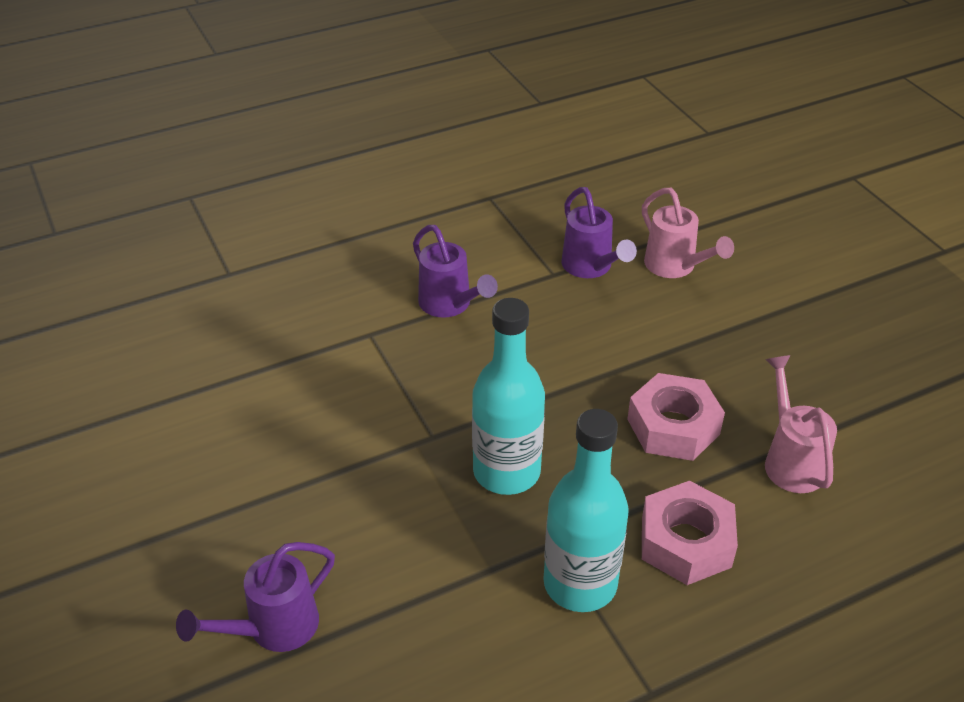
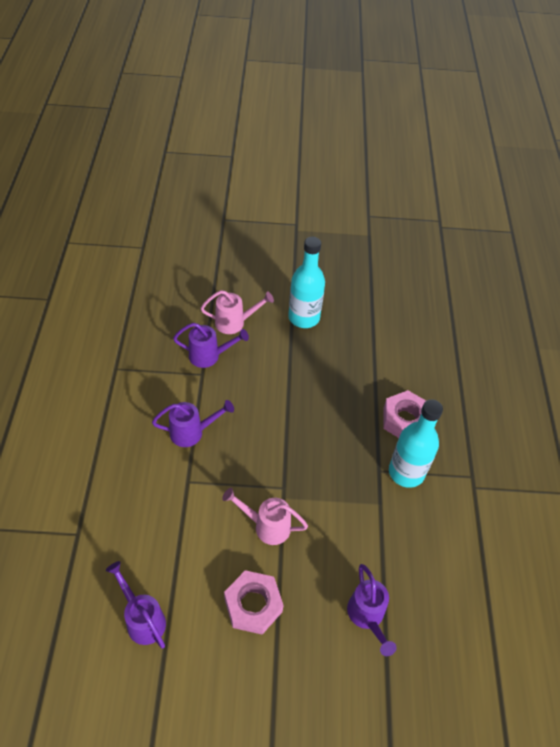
camera: 65 degrees left, 10 degrees up
turquoise bottle [472,298,545,495] -> turquoise bottle moved to [288,237,325,328]
pink nut [627,373,725,461] -> pink nut moved to [224,570,284,635]
pink watering can [765,355,837,493] -> pink watering can moved to [222,488,308,545]
none -> purple watering can [106,561,166,649]

